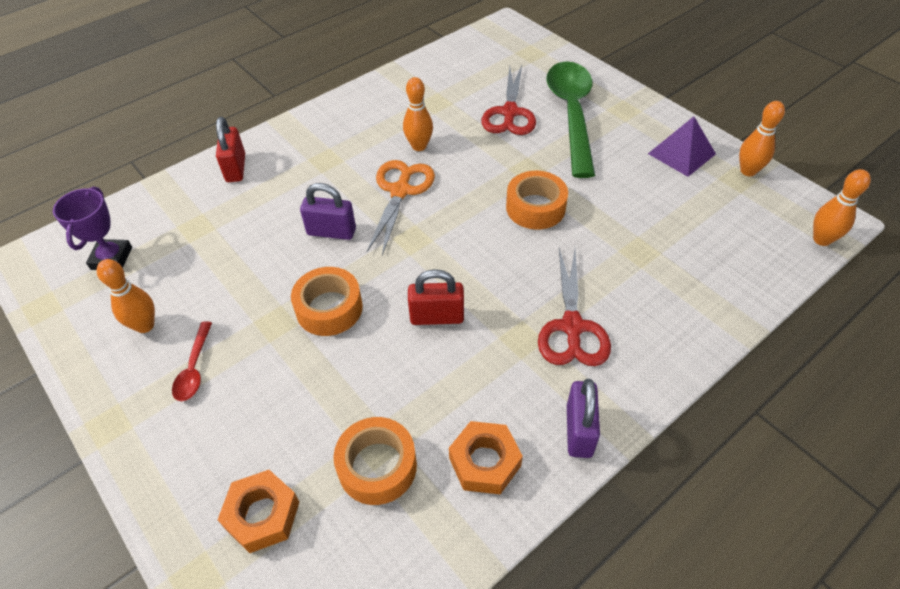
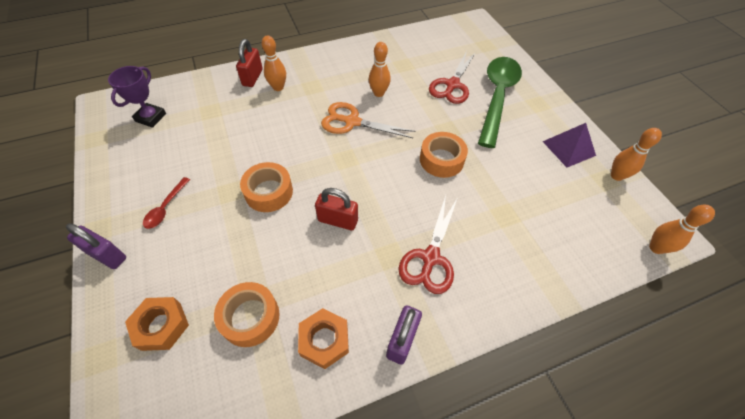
camera: 15 degrees right, 5 degrees up
orange bowling pin [96,259,155,333] -> orange bowling pin moved to [261,35,286,91]
purple padlock [300,183,356,240] -> purple padlock moved to [66,223,126,269]
orange scissors [367,160,435,256] -> orange scissors turned 105 degrees counterclockwise [321,102,416,138]

